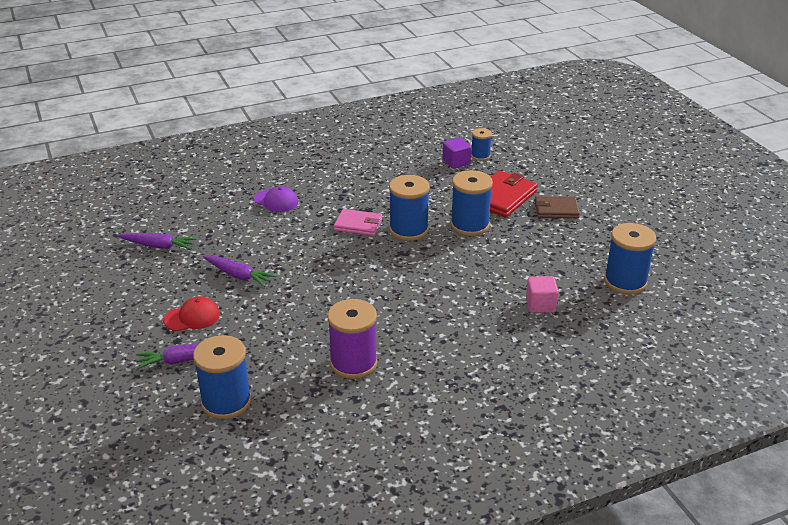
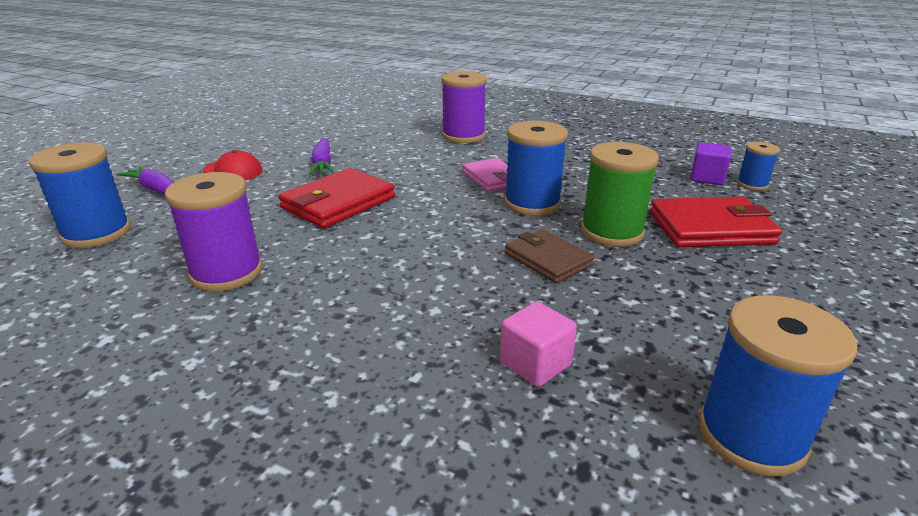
camera: 50 degrees right, 5 degrees down
purple carrot [117,233,197,250] -> none
purple cap [254,186,298,212] -> purple spool [441,71,487,143]
blue spool [450,170,493,236] -> green spool [581,142,659,247]
brown wallet [535,196,580,218] -> brown wallet moved to [505,229,595,283]
none -> red wallet [278,168,395,228]

